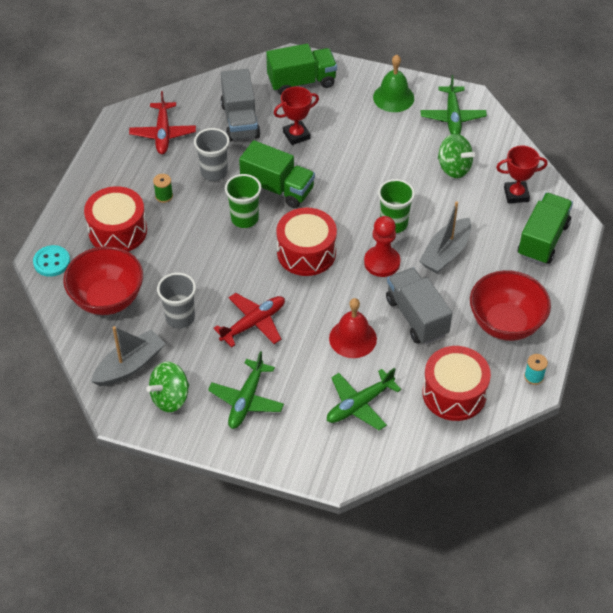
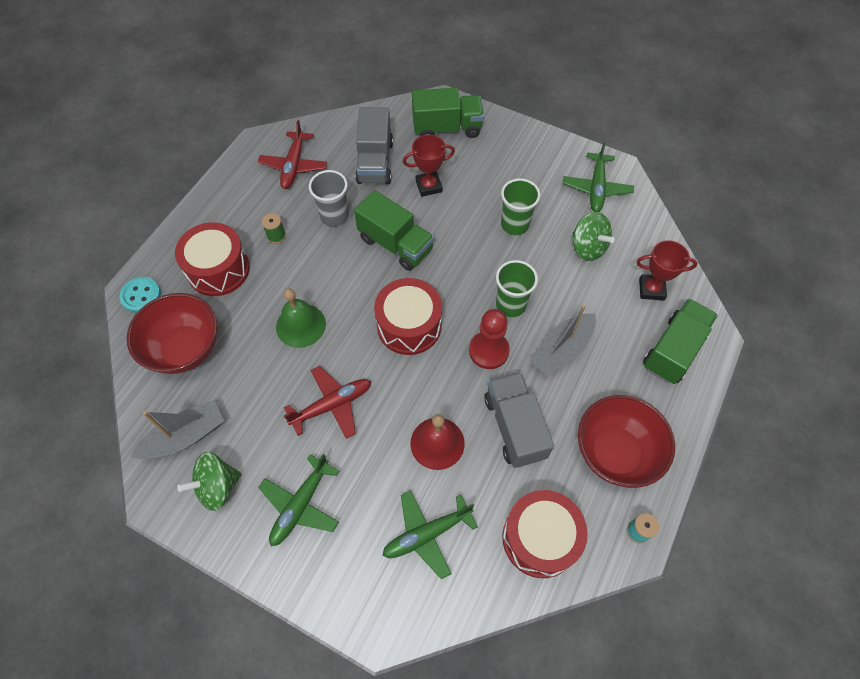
camera: 10 degrees right, 10 degrees up
grey cup [157,273,196,329] -> none
green cup [225,174,261,228] -> green cup moved to [501,178,540,235]
green bell [373,55,414,112] -> green bell moved to [276,288,326,348]

